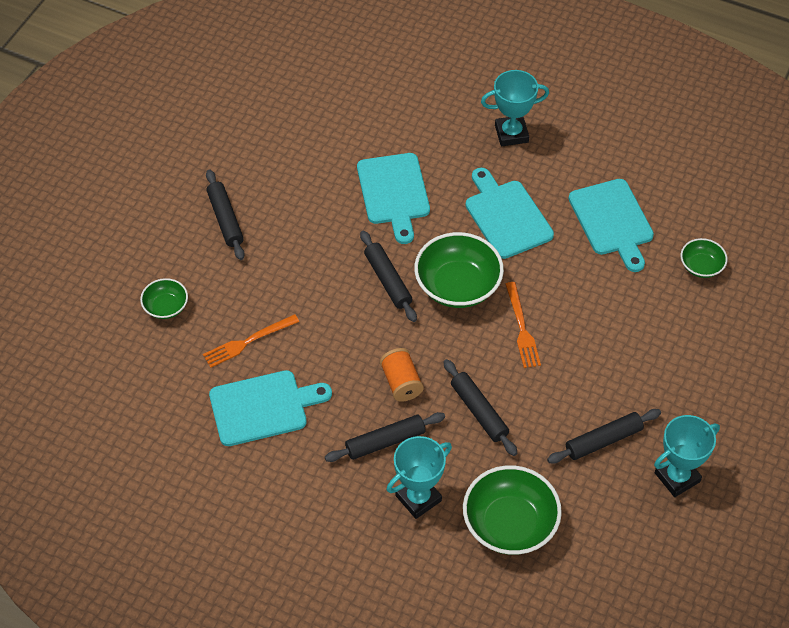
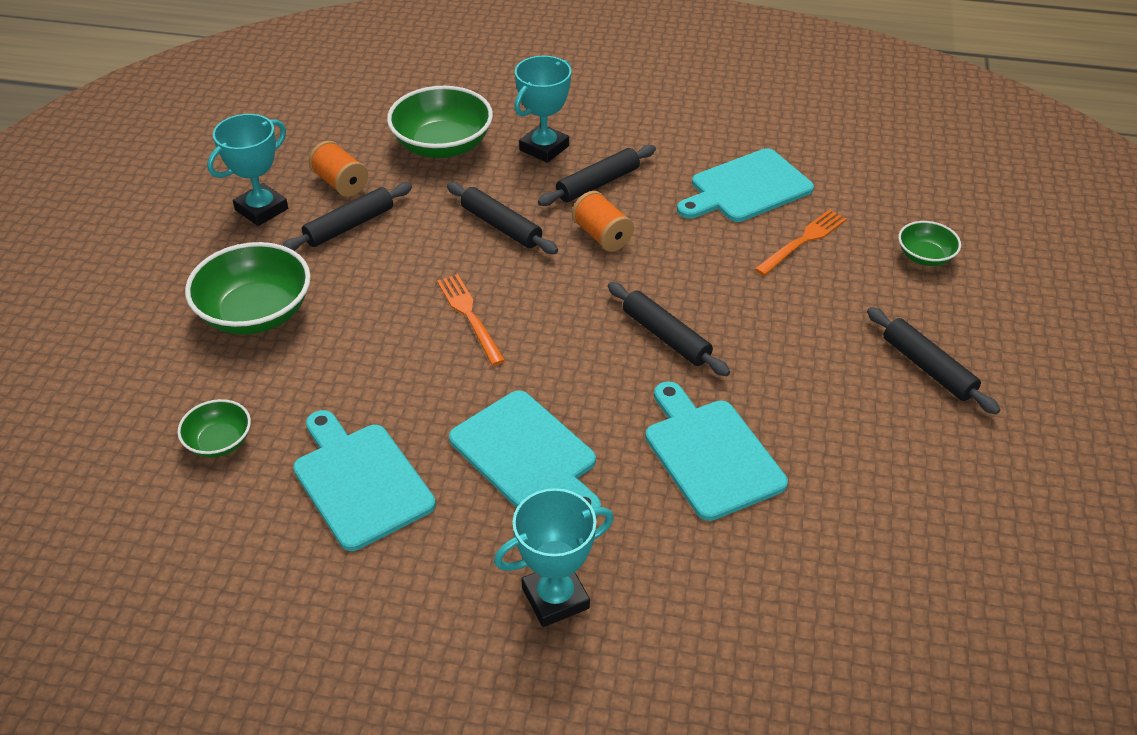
camera: 165 degrees right, 10 degrees down
green bowl [414,232,504,308] -> green bowl moved to [185,242,311,335]
none -> orange spool [309,141,368,197]

